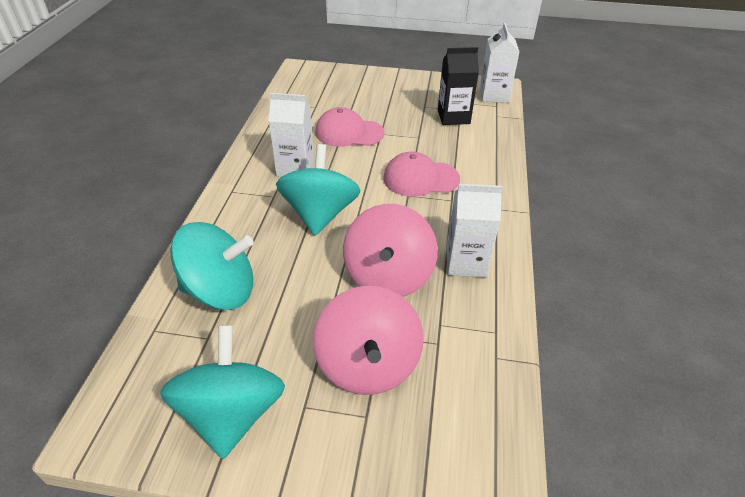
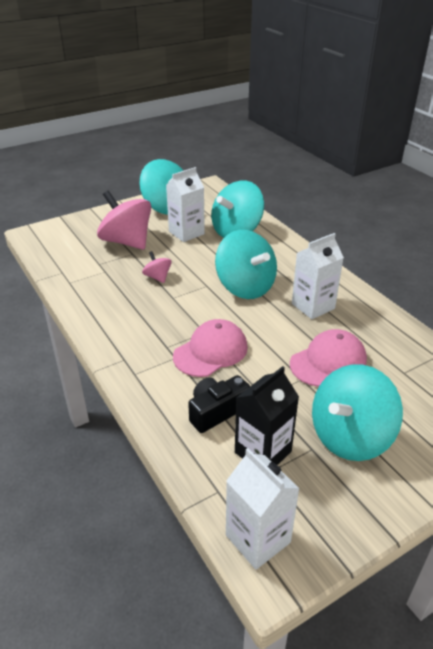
camera: 140 degrees right, 5 degrees down
pink spinning top [343,204,438,297] -> pink spinning top [142,251,172,283], size x0.47
white carton [446,184,503,277] -> white carton moved to [166,167,205,242]
none -> black camera [188,375,250,433]
none -> turquoise spinning top [312,364,403,461]

